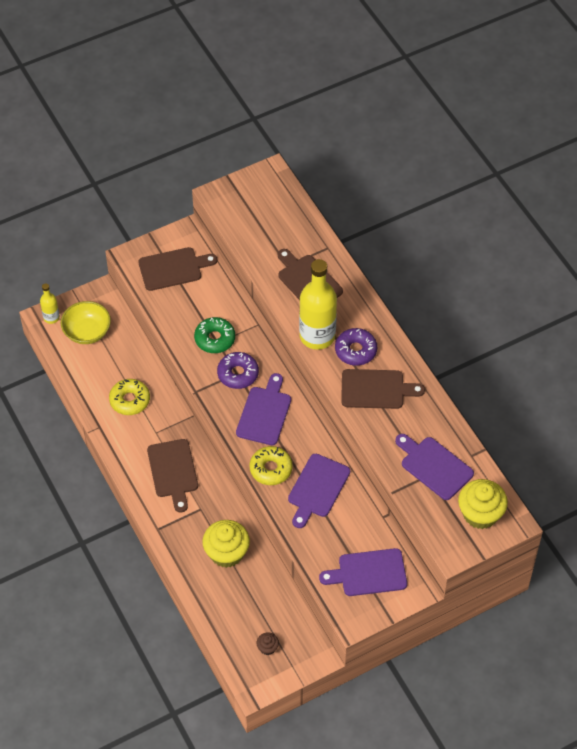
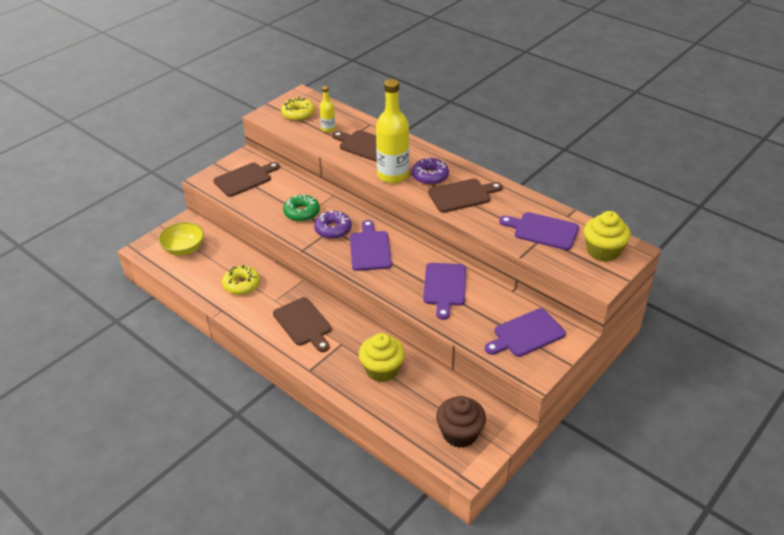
camera: 20 degrees left, 15 degrees down
yellow bottle [40,283,60,324] -> yellow bottle moved to [320,86,336,133]
yellow donut [249,446,293,485] -> yellow donut moved to [281,97,315,121]
brown cupcake [256,632,279,655] -> brown cupcake [436,396,486,448], size x2.16

